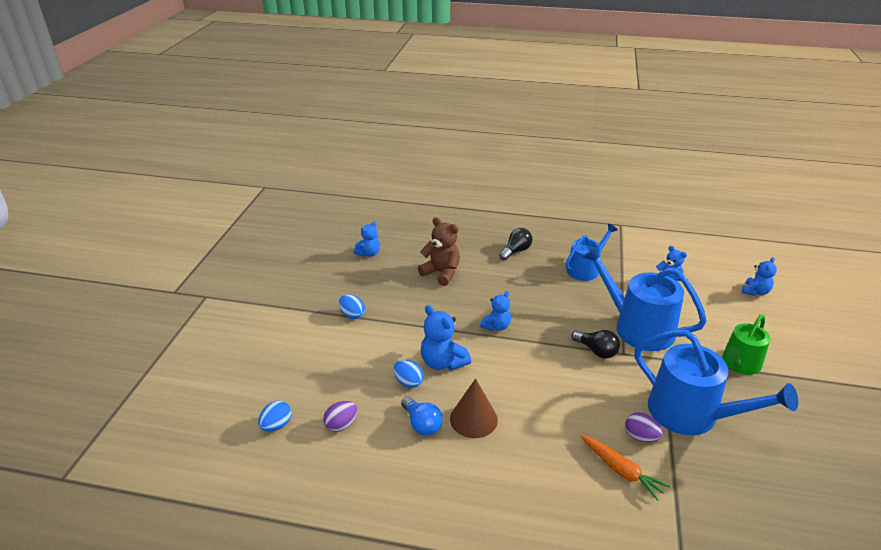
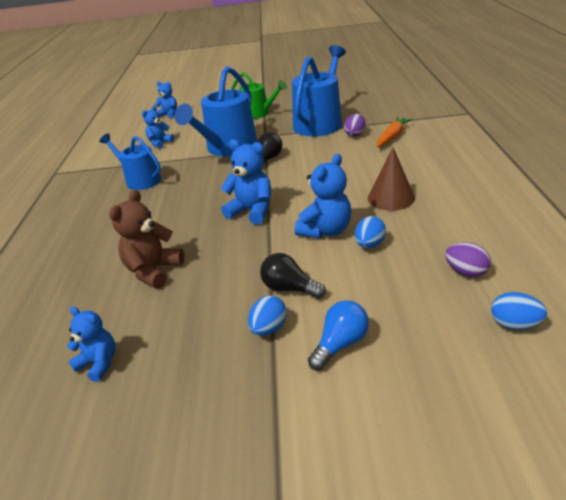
camera: 100 degrees left, 0 degrees up
blue light bulb [401,396,443,436] -> blue light bulb moved to [308,300,369,370]
blue teddy bear [480,291,511,331] -> blue teddy bear [221,139,271,225], size x1.54
black light bulb [499,228,532,260] -> black light bulb moved to [260,253,326,299]

